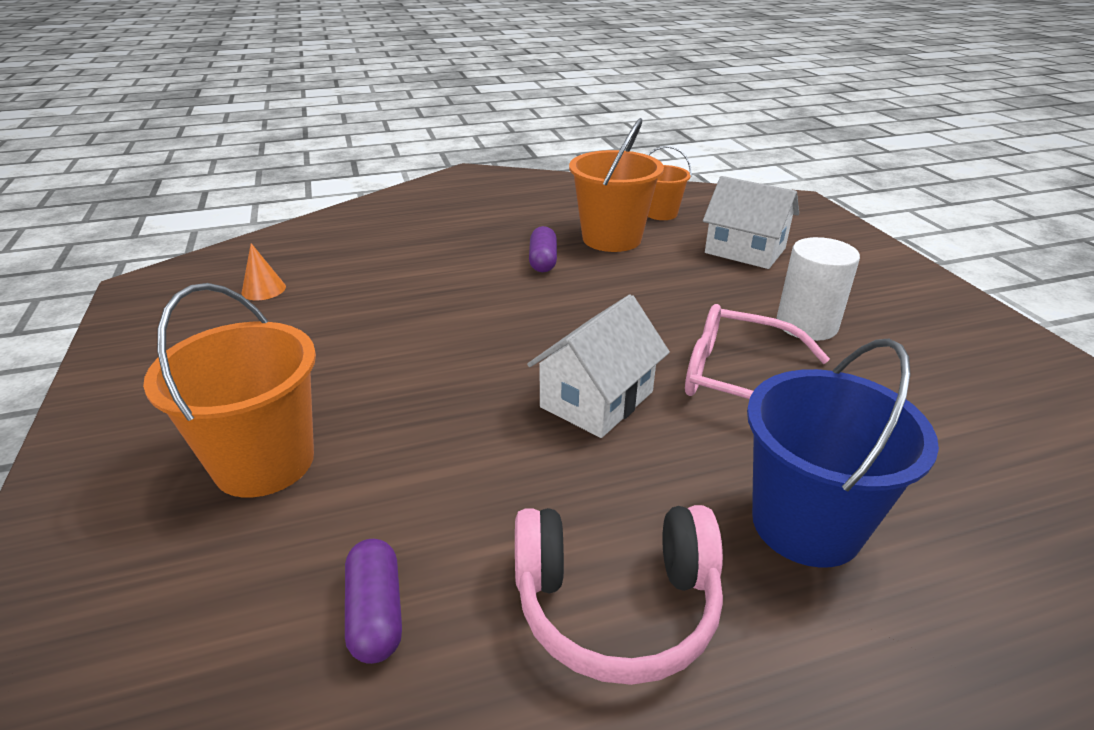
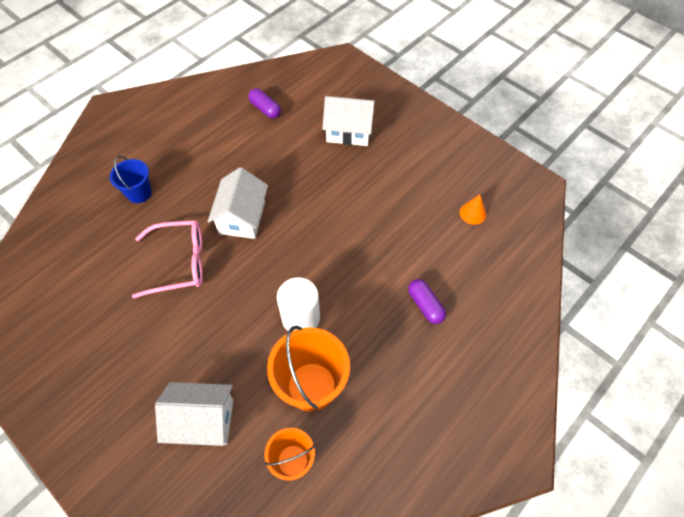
camera: 150 degrees right, 25 degrees up
orange bucket [143,283,316,498] -> white house [322,96,375,146]
pink headphones [515,505,723,685] -> none
purple capsule [529,226,557,272] -> purple capsule moved to [408,279,446,324]
blue bucket [747,338,939,568] -> blue bucket [110,156,152,203], size x0.59
white cylinder [777,237,860,341] -> white cylinder moved to [277,278,320,331]

